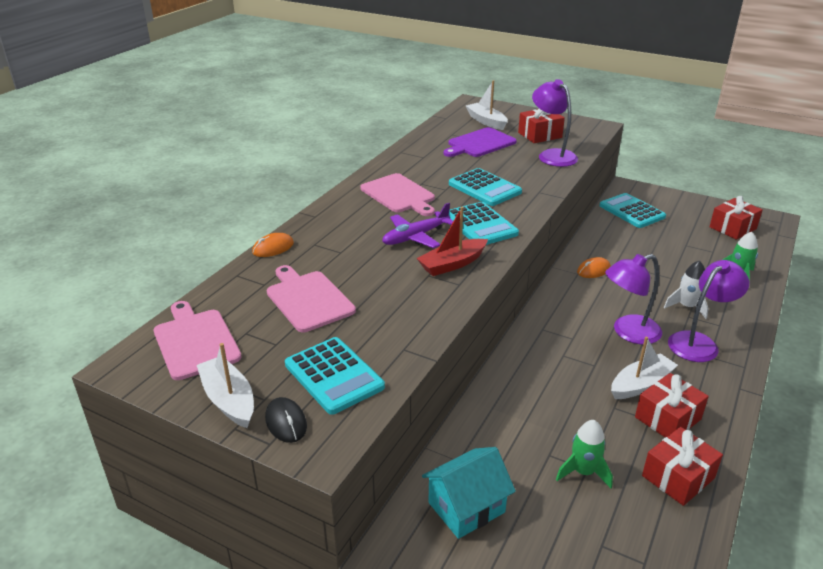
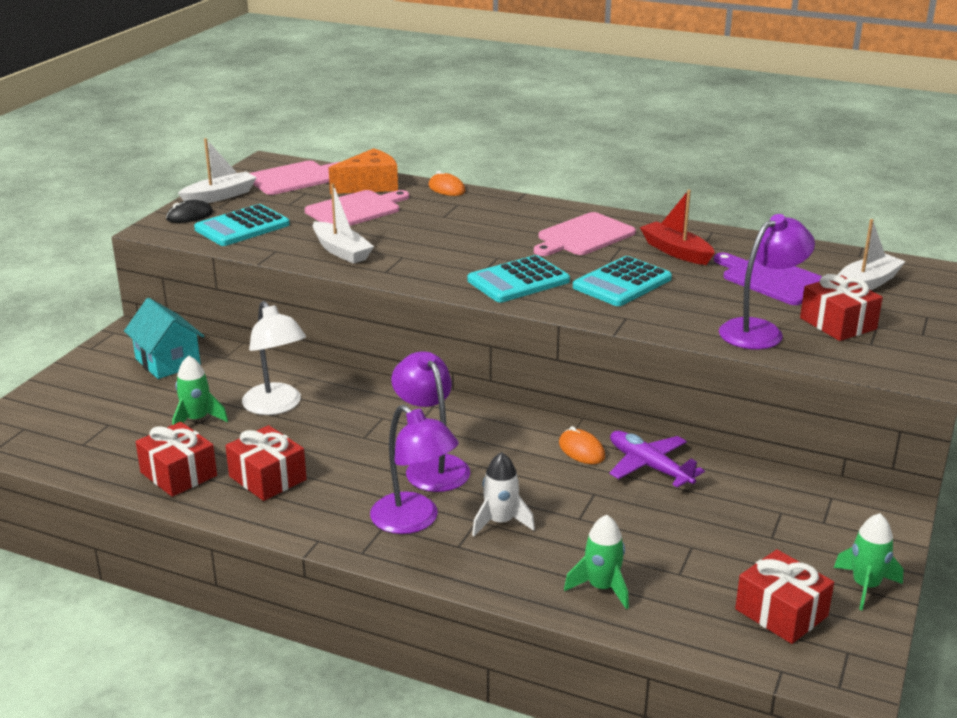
camera: 85 degrees right, 5 degrees down
purple plane [382,203,453,248] -> purple plane moved to [609,431,705,488]
red boat [417,207,488,276] -> red boat moved to [640,190,715,265]
turquoise calculator [599,193,666,228] -> none
white boat [611,337,678,399] -> white boat moved to [313,183,374,264]
none -> white lamp [242,301,306,415]
none -> orange cheese [329,148,398,194]
none -> green rocket [834,513,904,611]

